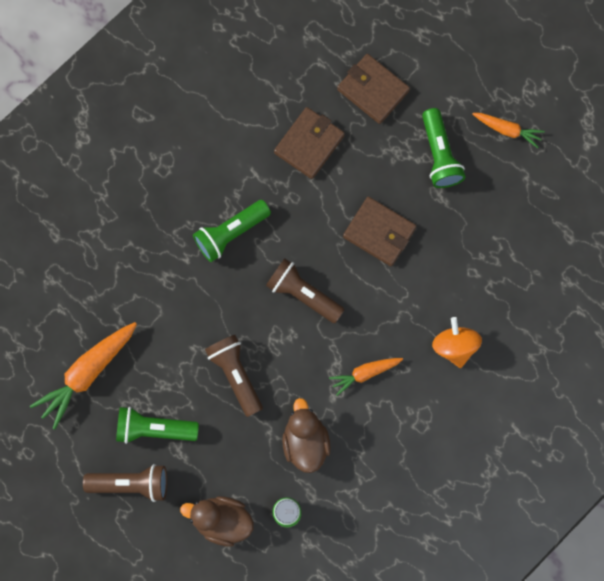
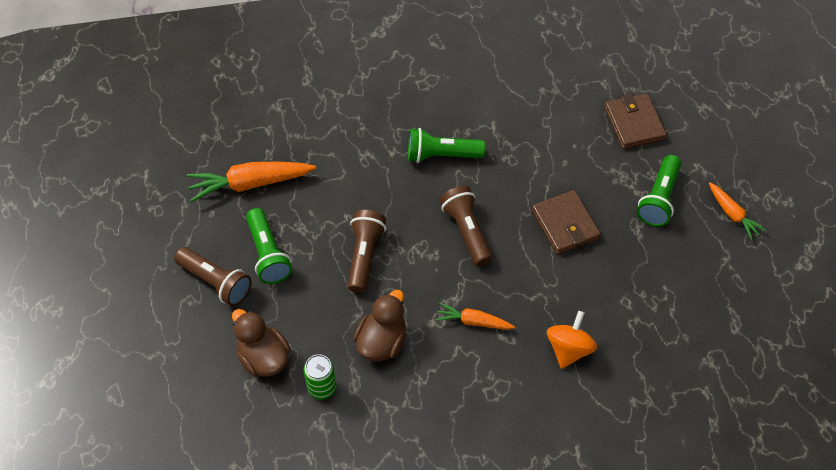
camera: 35 degrees right, 20 degrees down
green flashlight [116,407,199,444] -> green flashlight turned 150 degrees counterclockwise [246,208,292,284]
brown wallet [274,107,345,179] -> none

